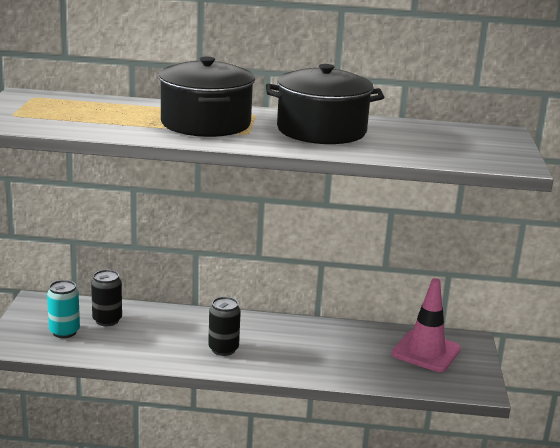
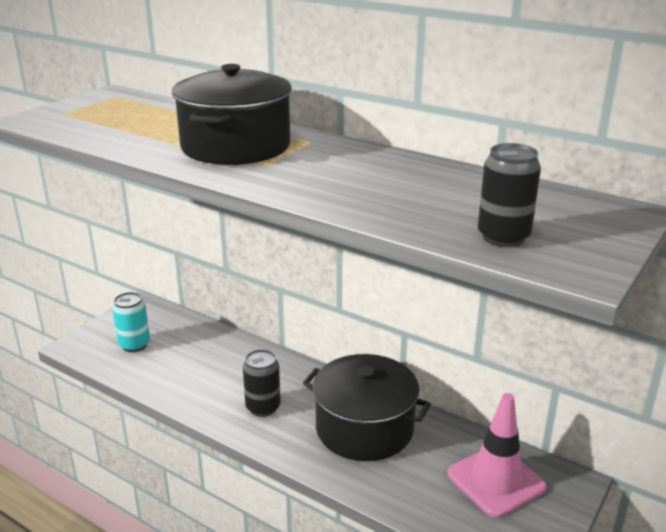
camera: 30 degrees right, 5 degrees up
black can [91,270,122,326] -> black can moved to [478,143,541,247]
black pot [266,64,384,144] -> black pot moved to [303,354,431,461]

